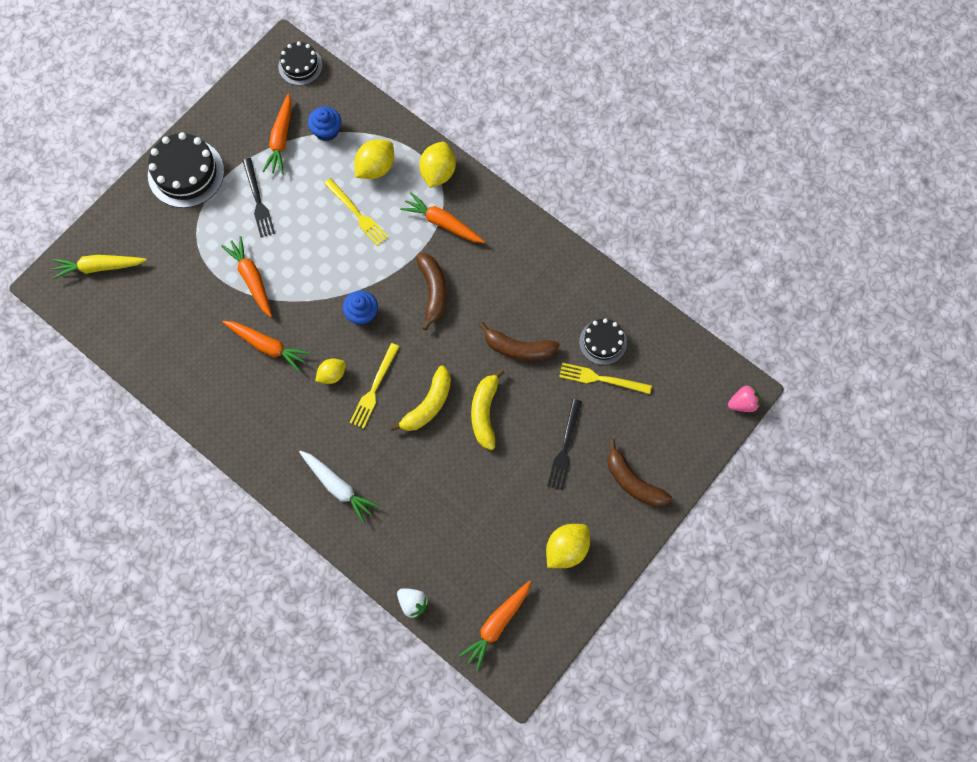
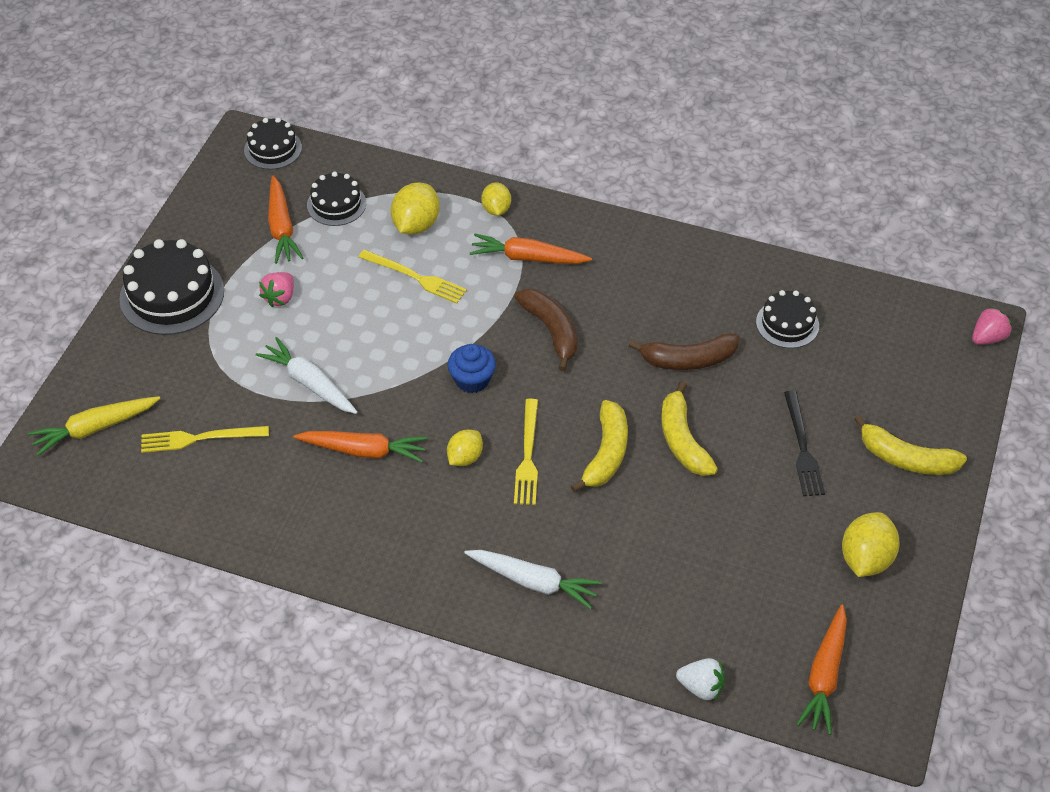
camera: 20 degrees left, 20 degrees down
orange carrot [221,236,272,317] -> white carrot [256,337,358,414]
black fork [243,158,275,237] -> pink strawberry [259,272,294,307]
blue cupcake [308,107,341,141] -> black cake [307,172,366,226]
yellow lemon [419,142,456,188] -> yellow lemon [481,182,511,216], size x0.64
yellow fork [559,363,652,394] -> yellow fork moved to [141,426,269,453]
brown banana [607,439,672,507] -> yellow banana [854,415,967,475]

